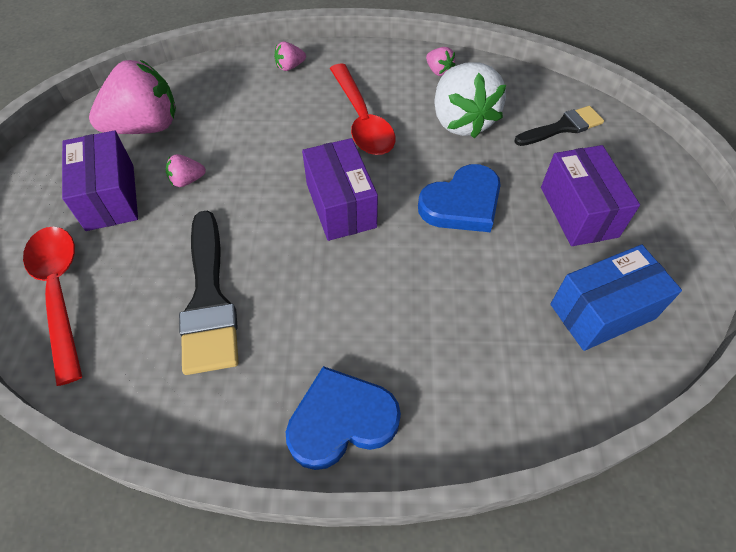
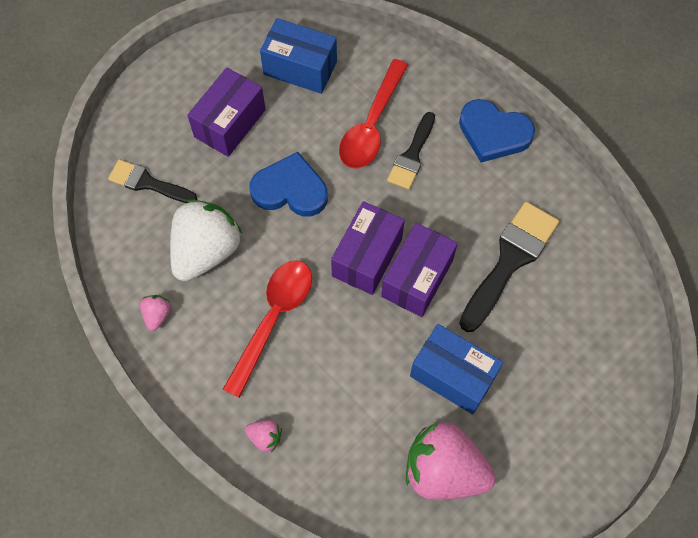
camera: 135 degrees left, 10 degrees up
red spoon [23,227,83,386] -> red spoon moved to [339,59,408,169]
purple box [62,130,138,231] -> purple box moved to [381,223,458,317]
pink strawberry [166,154,206,187] -> blue box [410,324,503,414]
none -> black brush [387,112,435,190]

